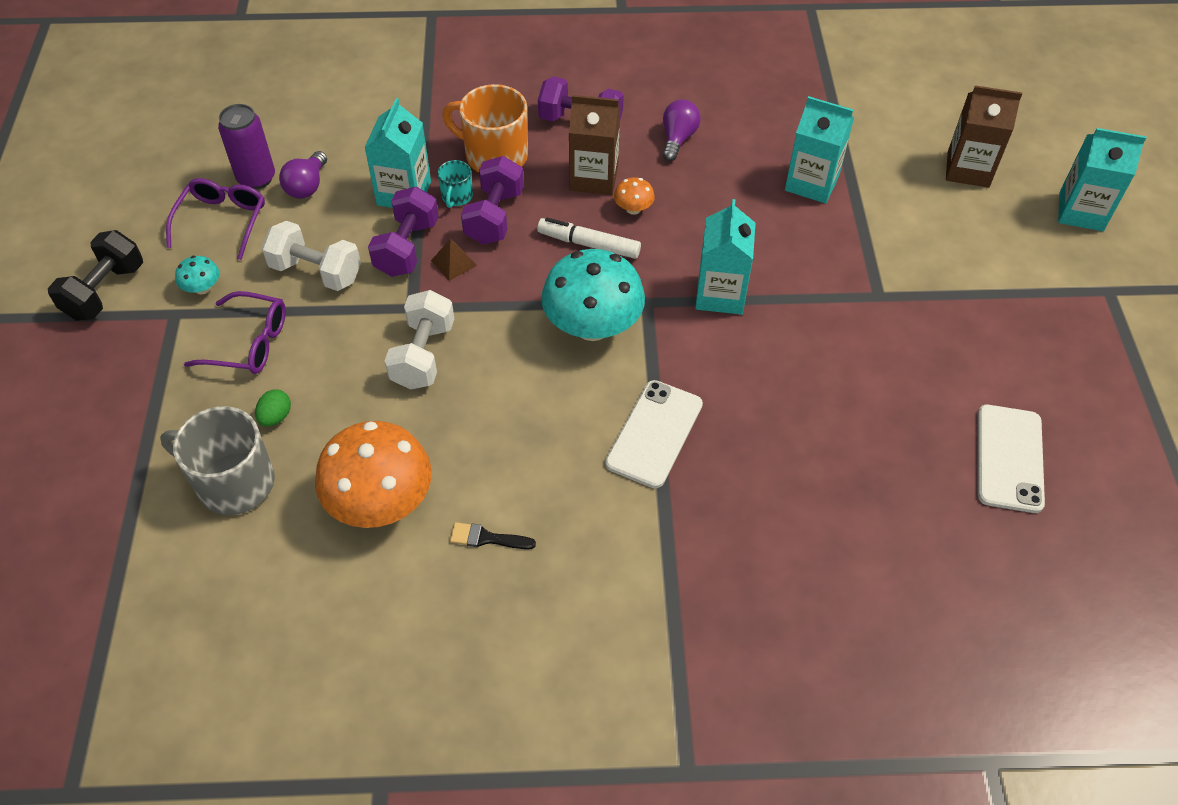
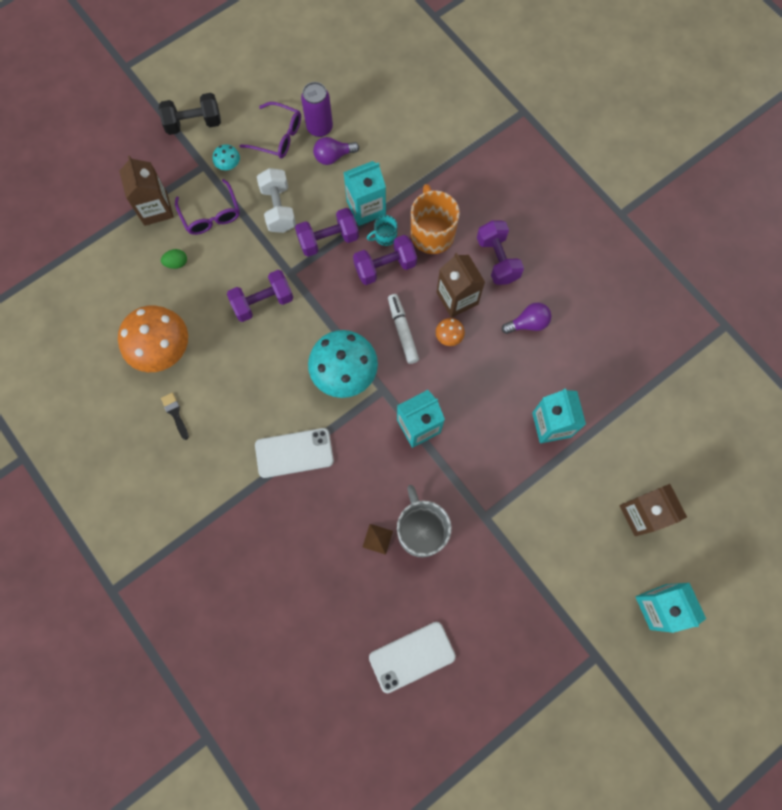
camera: 55 degrees right, 20 degrees up
grey mug [160,406,275,515] -> grey mug moved to [397,485,452,557]
purple glasses [166,178,265,260] -> purple glasses turned 45 degrees clockwise [240,102,301,158]
white dumbbell [385,290,454,390] -> purple dumbbell [227,270,293,322]
brown pyramid [431,238,477,281] -> brown pyramid moved to [363,524,393,555]
none -> brown carton [119,155,174,226]

